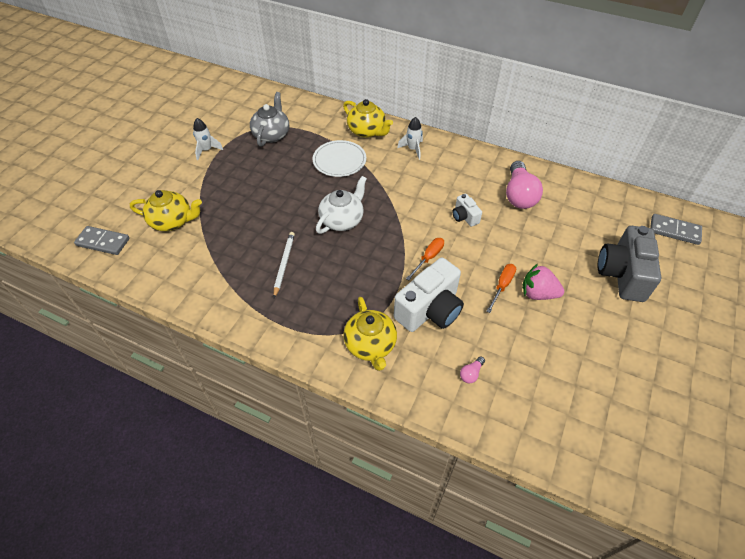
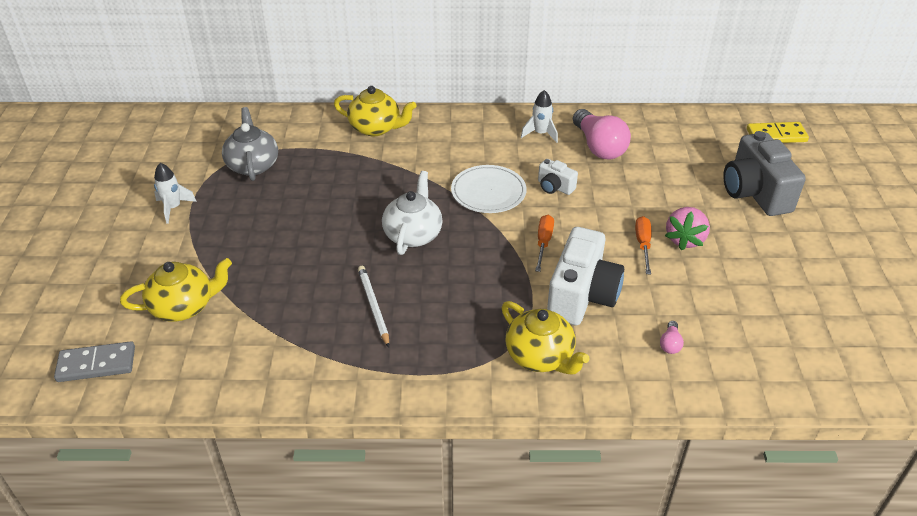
camera: 25 degrees left, 10 degrees down
white plate [313,140,366,177] -> white plate moved to [451,165,527,213]
white rocket [397,117,423,160] -> white rocket moved to [521,90,558,143]
pink strawberry [522,264,564,300] -> pink strawberry turned 60 degrees counterclockwise [665,207,710,250]
grey domino [650,214,702,245] -> yellow domino [747,122,809,143]

